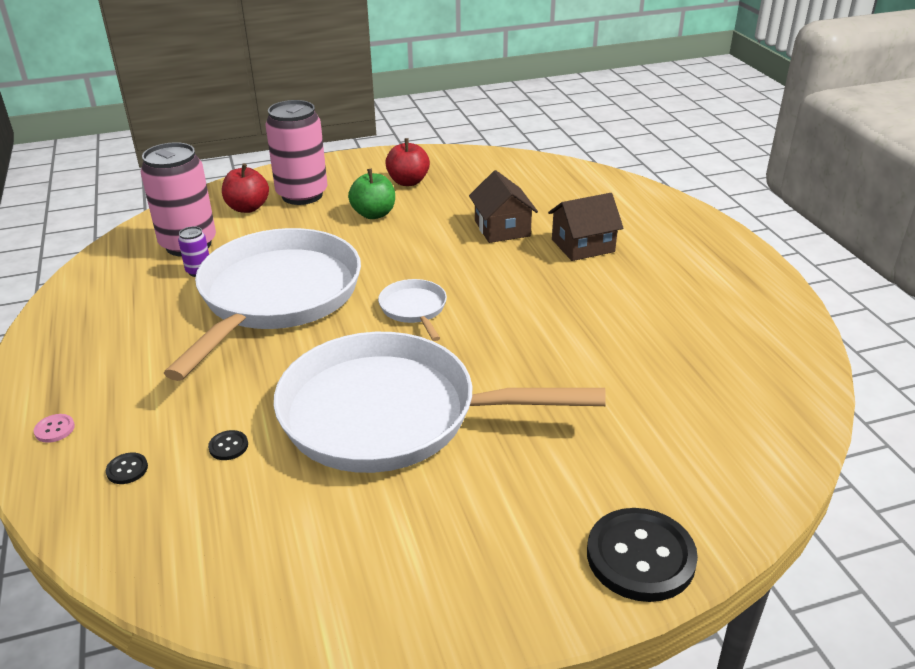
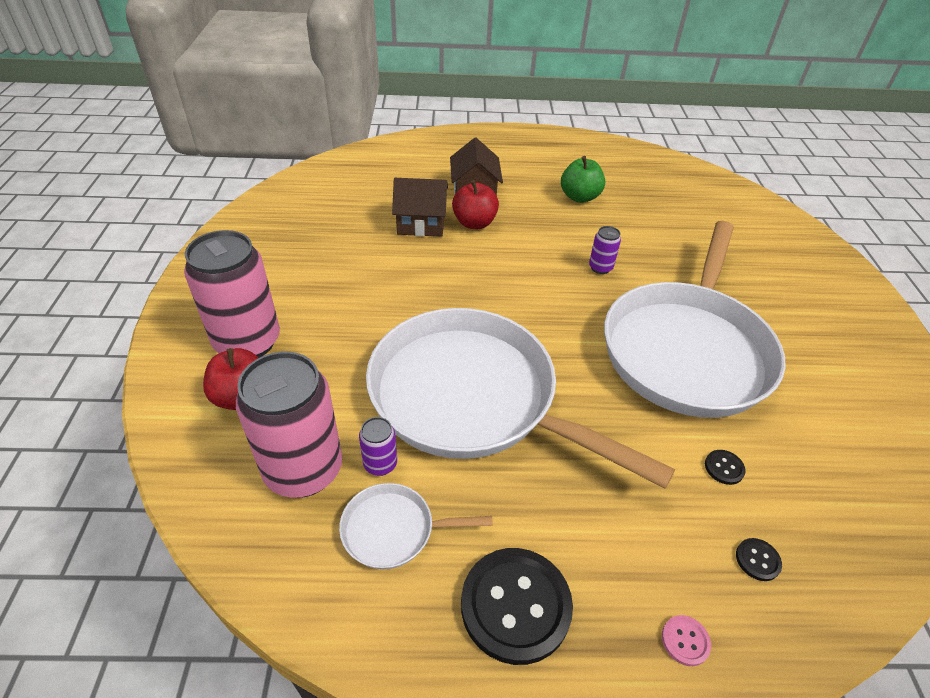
camera: 75 degrees left, 10 degrees up
green apple [348,169,395,219] -> green apple moved to [561,156,605,203]
white pan [378,279,447,341] -> white pan moved to [339,483,493,569]
red apple [385,138,430,186] -> red apple moved to [452,180,499,229]
black button [587,508,698,602] -> black button moved to [461,548,573,665]
none -> purple can [589,226,621,274]

